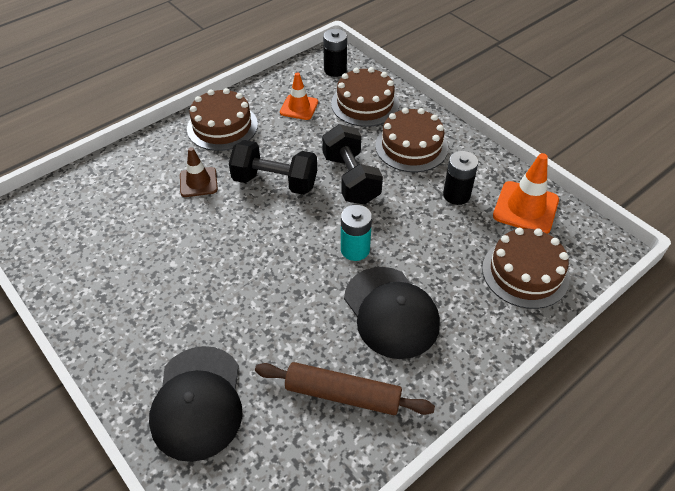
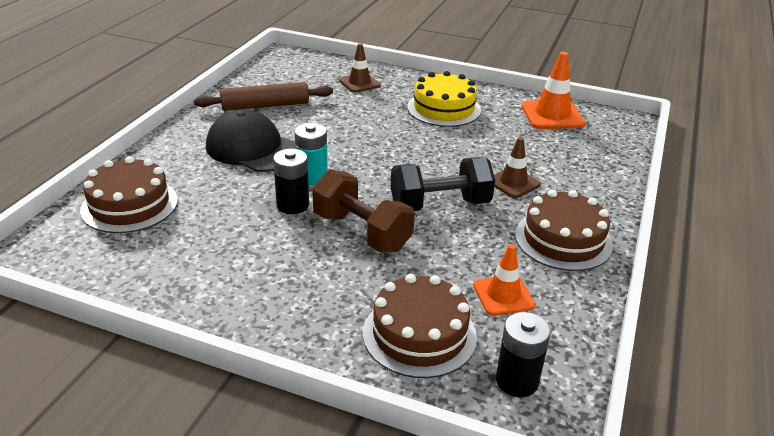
camera: 150 degrees right, 15 degrees down
black cap [149,346,243,462] -> brown traffic cone [339,43,381,93]
black dumbbell [322,124,383,205] -> brown dumbbell [312,169,415,252]
brown cake [375,108,448,172] -> none
black battery [443,151,478,205] -> black battery moved to [273,149,309,214]
orange traffic cone [493,153,559,234] -> orange traffic cone moved to [522,52,585,129]
none -> yellow cake [407,71,481,127]

